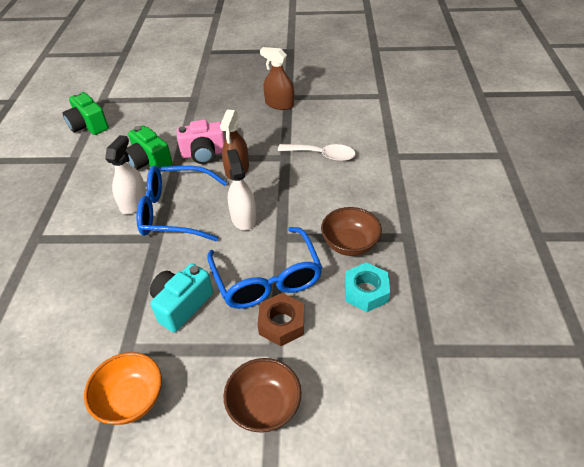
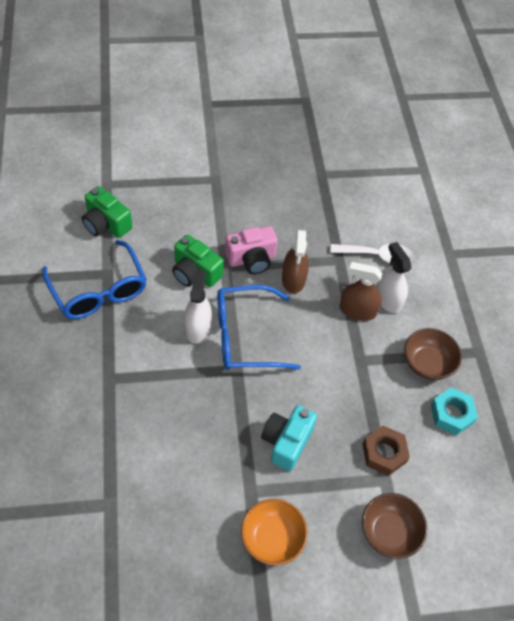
camera: 15 degrees left, 10 degrees up
blue glasses [207,227,323,309] -> blue glasses moved to [42,240,147,319]
white spray bottle [227,149,256,230] -> white spray bottle moved to [376,242,411,313]
brown spray bottle [260,47,294,110] -> brown spray bottle moved to [340,262,382,321]

